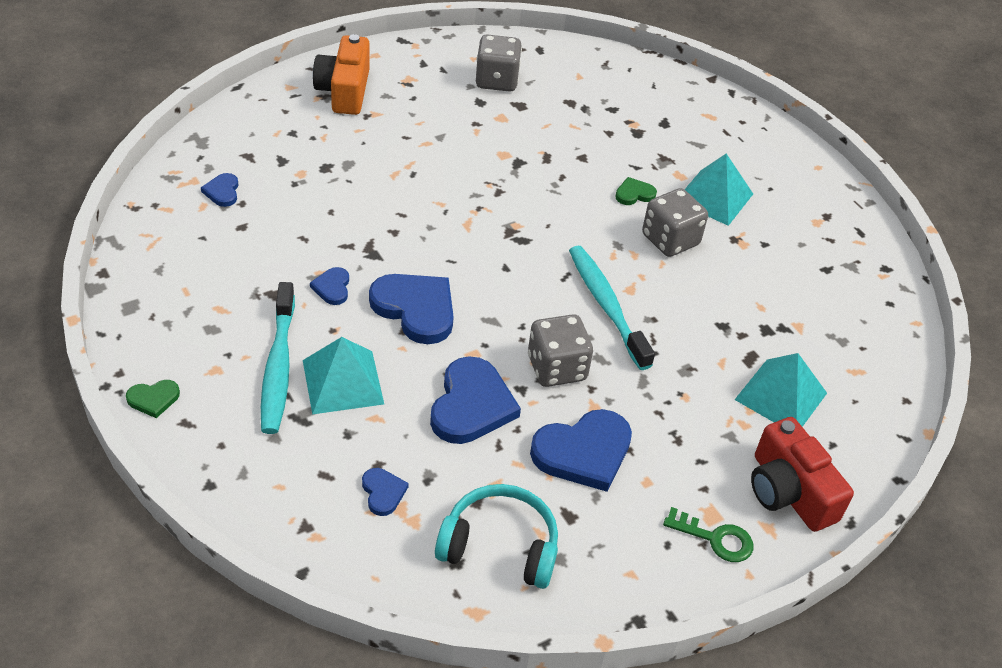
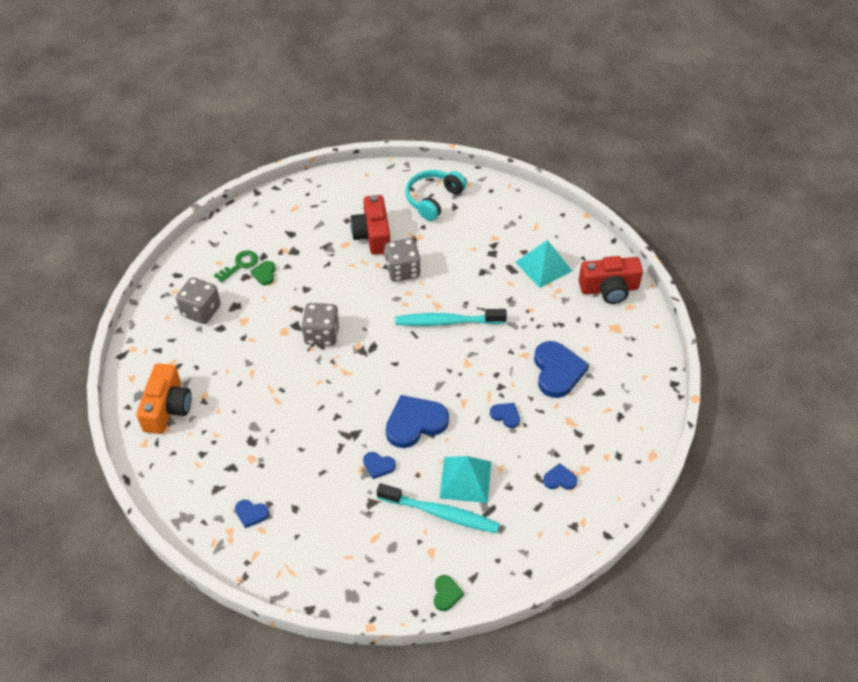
camera: 65 degrees left, 5 degrees up
orange camera [313,34,370,115] -> orange camera turned 105 degrees counterclockwise [136,363,191,434]
blue heart [430,356,521,444] -> blue heart [490,403,520,428], size x0.49
turquoise headphones [435,484,558,589] -> turquoise headphones moved to [406,170,467,221]
grey dice [528,314,593,387] -> grey dice moved to [302,303,340,346]
green heart [615,177,657,205] -> green heart moved to [251,261,276,285]
green key [663,507,753,562] -> green key moved to [214,250,258,283]
turquoise pyramid [684,153,753,226] -> red camera [350,195,390,255]

